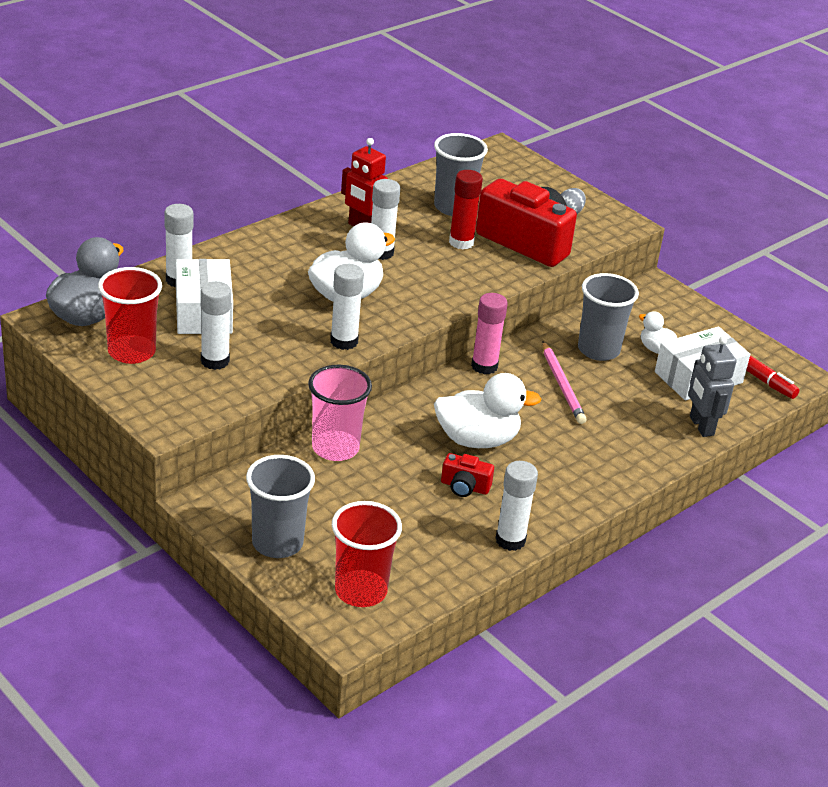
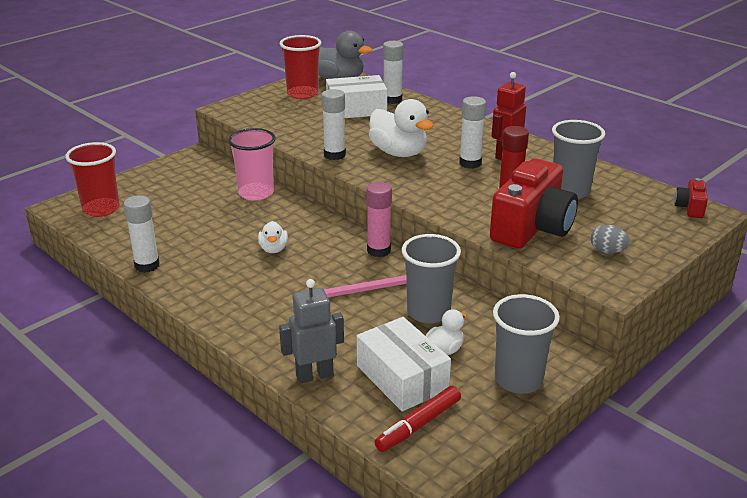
camera: 90 degrees right, 5 degrees down
white glue stick [200,281,231,370] -> none
grey cup [246,455,315,558] -> grey cup moved to [493,294,560,394]
white duck [434,373,541,448] -> white duck [258,221,288,253], size x0.53
red camera [441,453,494,497] -> red camera moved to [674,178,708,218]

